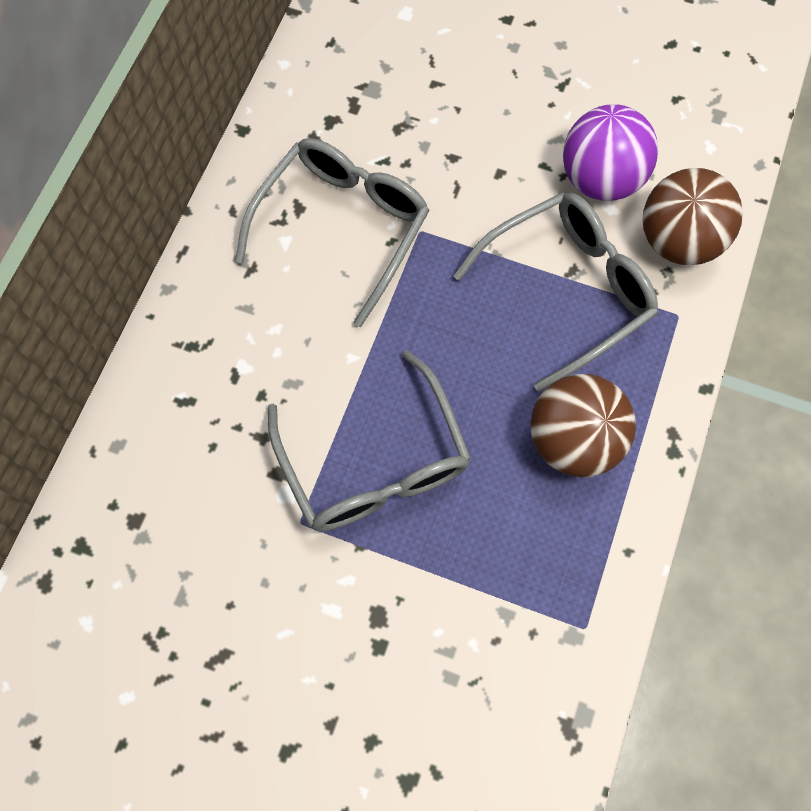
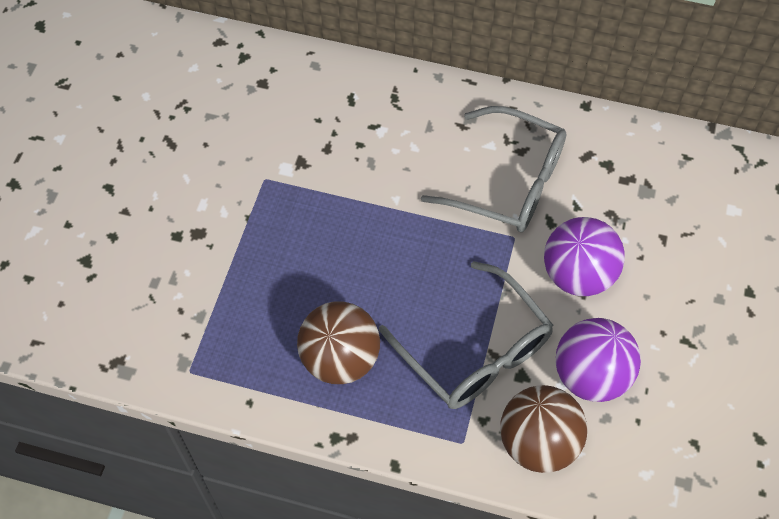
camera: 85 degrees right, 10 degrees down
grey glasses [268,350,471,532] -> none
none -> purple ball [544,217,625,296]

